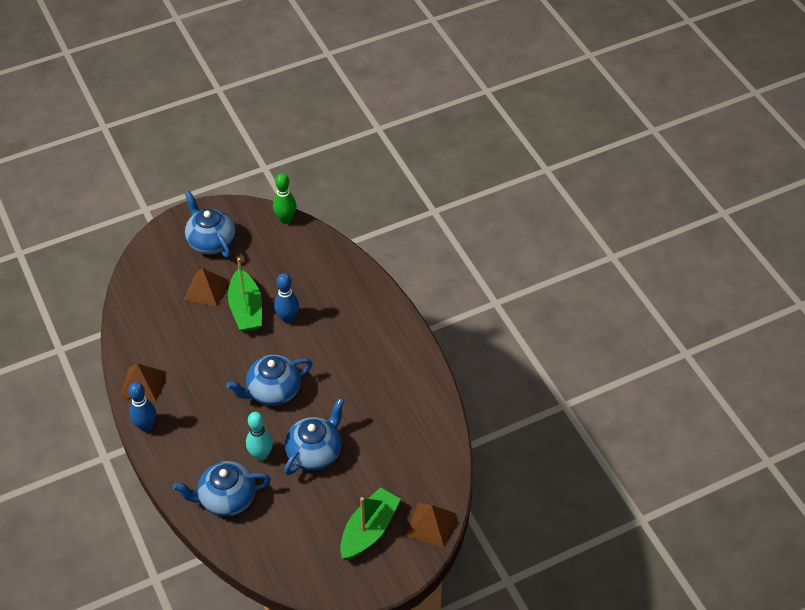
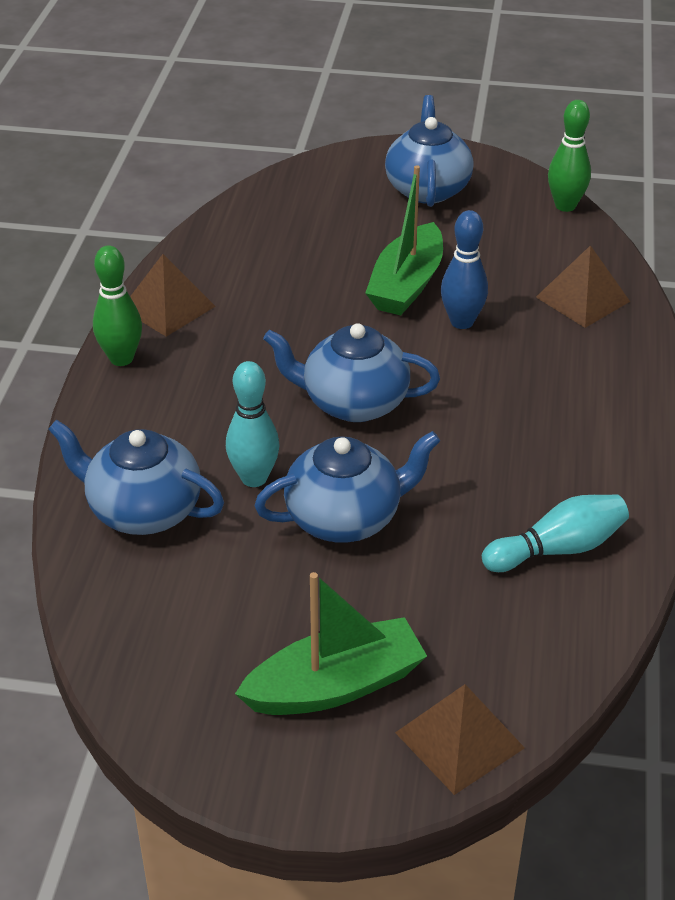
camera: 35 degrees right, 10 degrees down
blue bowling pin [128,382,156,431] -> green bowling pin [93,245,142,366]
brown pyramid [184,268,229,307] -> brown pyramid moved to [536,245,630,328]
none -> turquoise bowling pin [482,495,629,572]

